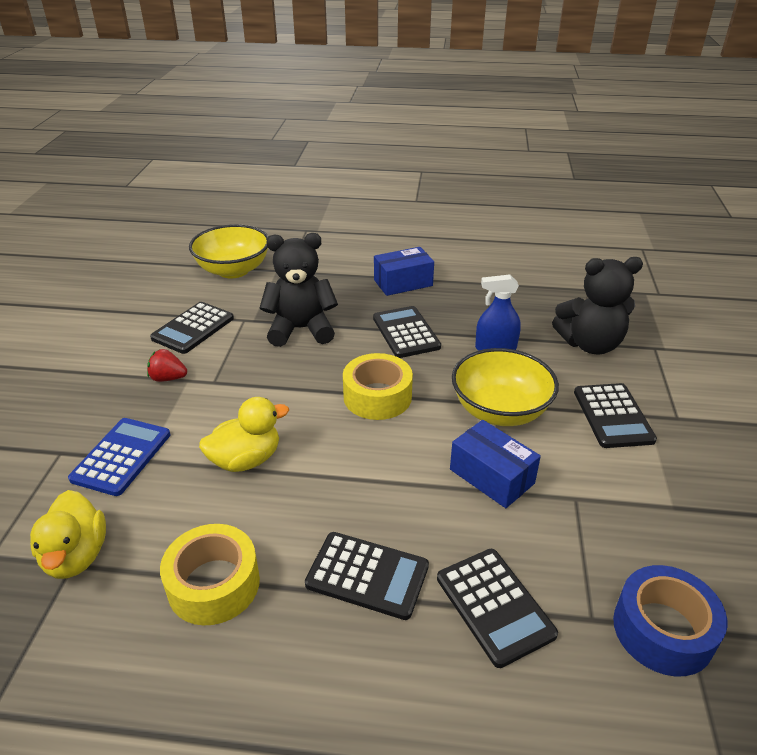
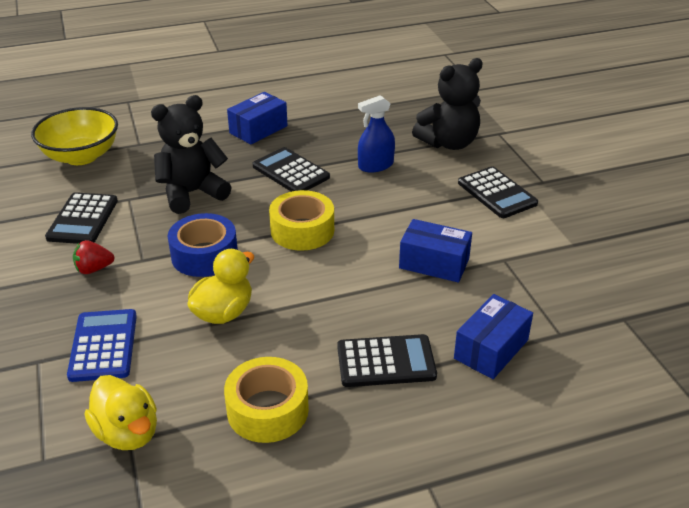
camera: 25 degrees left, 0 degrees up
black calculator [437,549,558,668] -> blue box [454,294,533,379]
yellow bowl [452,348,559,426] -> none
blue tape [613,565,727,676] -> blue tape moved to [168,213,238,277]

